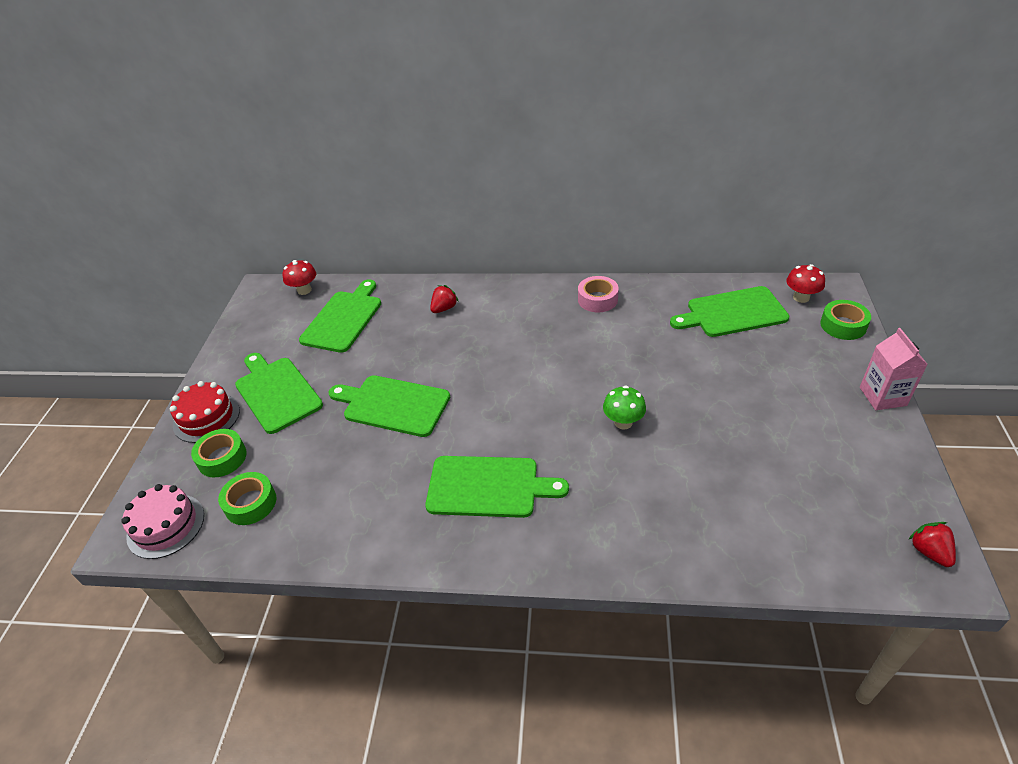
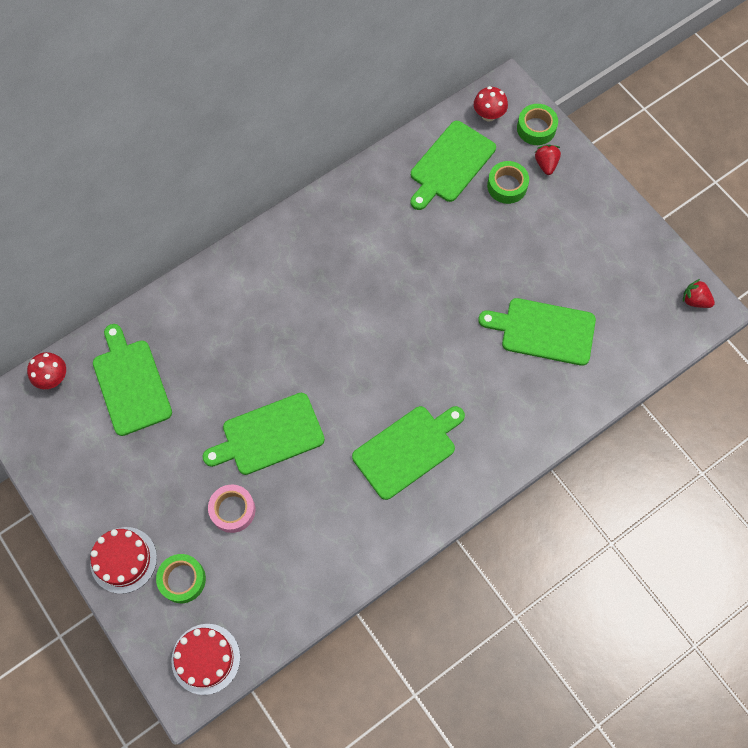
camera: 45 degrees left, 25 degrees up
pink cake [121,484,204,559] -> red cake [171,624,240,695]
green tape [218,472,276,525] -> green tape moved to [487,161,529,204]
green cutting board [235,353,323,434] -> green cutting board moved to [478,298,596,366]
red strawberry [430,285,459,313] -> red strawberry moved to [535,144,561,175]
pink tape [578,276,619,312] -> pink tape moved to [208,485,255,533]
green mushroom [603,386,646,430] -> none
pink carton [860,328,928,410] -> none

